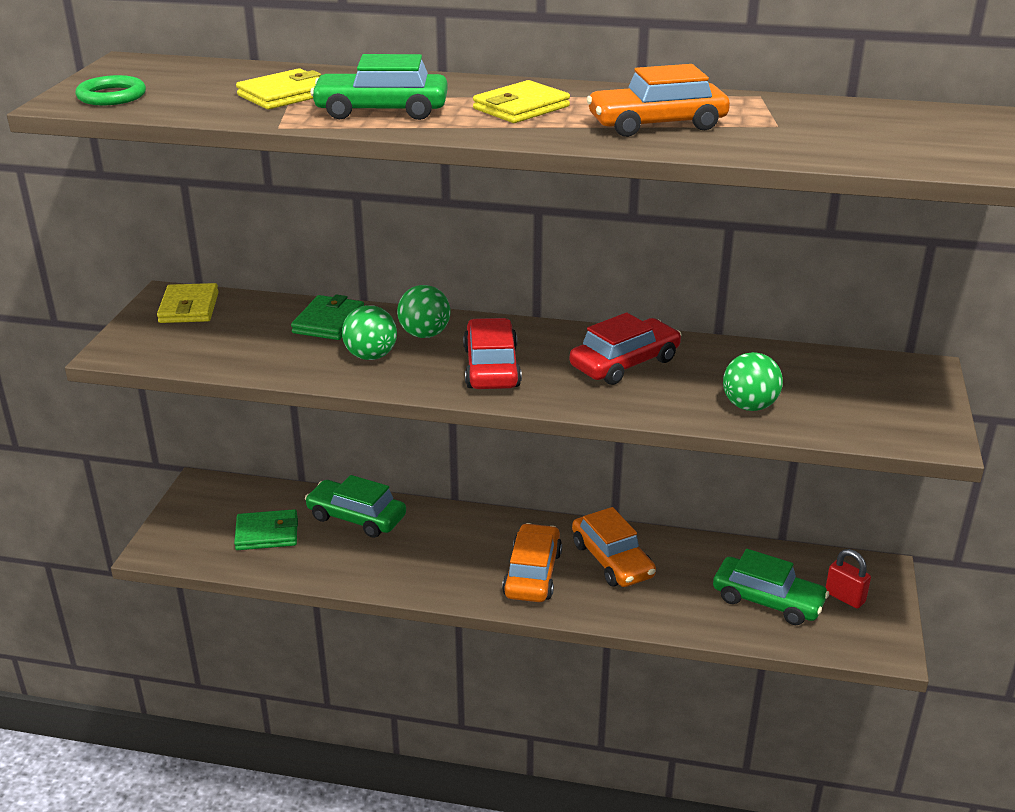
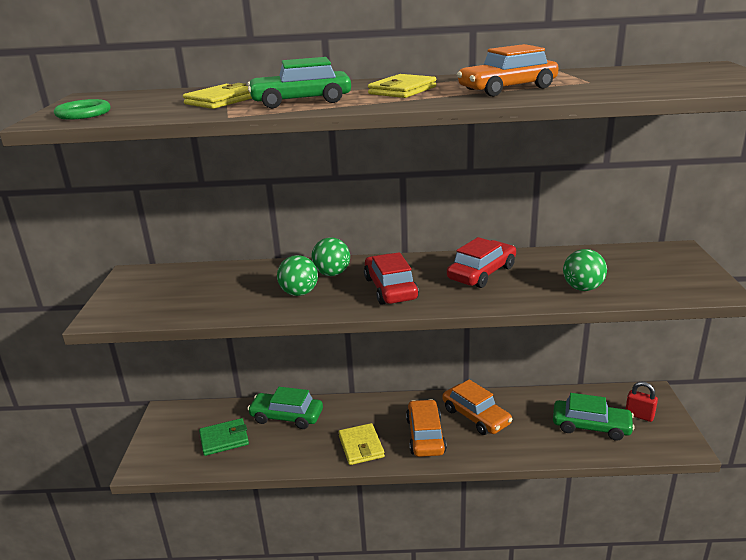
camera: 10 degrees left, 5 degrees down
yellow wallet [157,283,219,323] -> yellow wallet moved to [339,423,385,465]
green wallet [291,294,364,340] -> none

